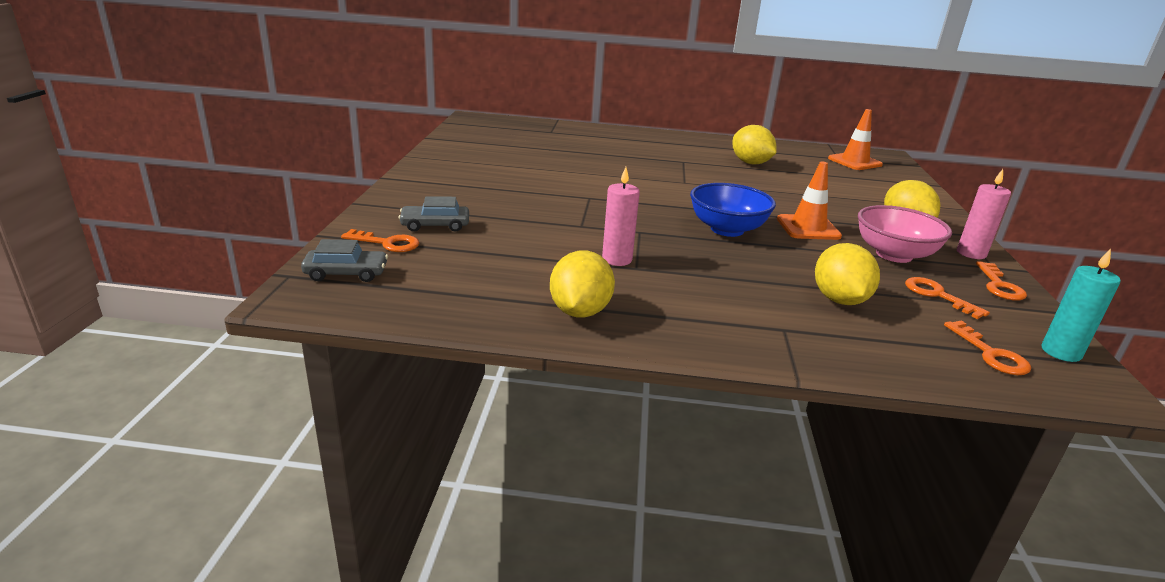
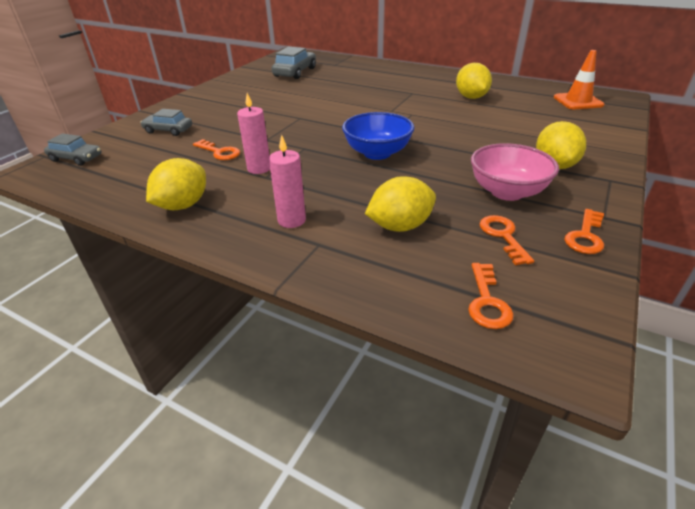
camera: 25 degrees right, 10 degrees up
orange key [341,229,419,252] -> orange key moved to [193,139,240,160]
orange traffic cone [777,162,842,240] -> none
yellow lemon [815,243,880,305] -> yellow lemon turned 45 degrees clockwise [365,176,436,232]
pink candle [957,169,1011,259] -> pink candle moved to [269,135,306,228]
turquoise candle [1041,249,1121,362] -> none
none -> grey car [271,47,316,79]

